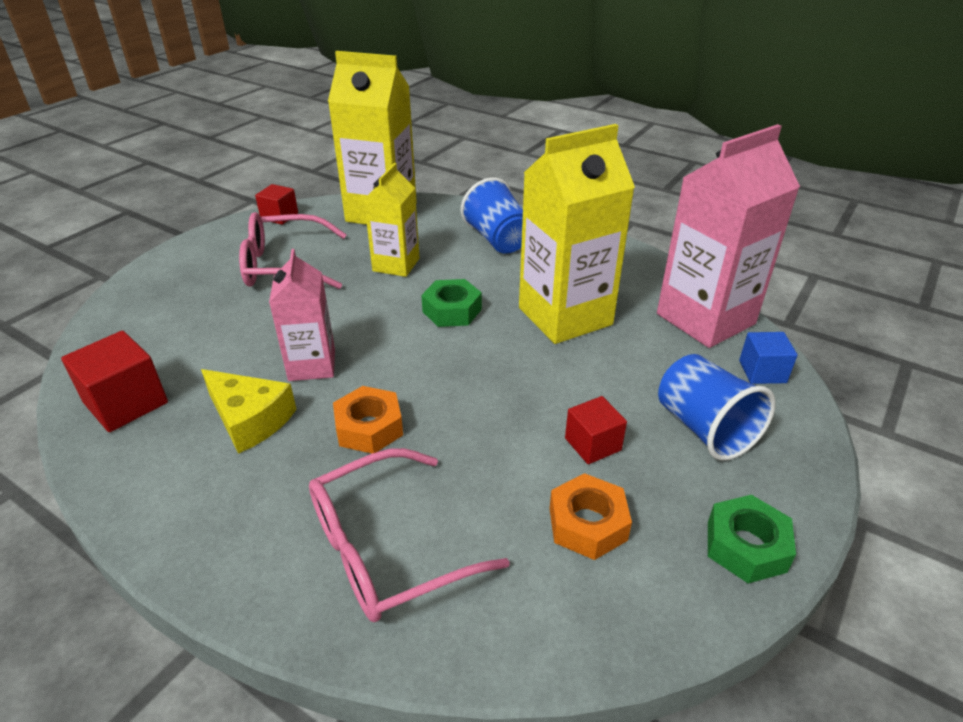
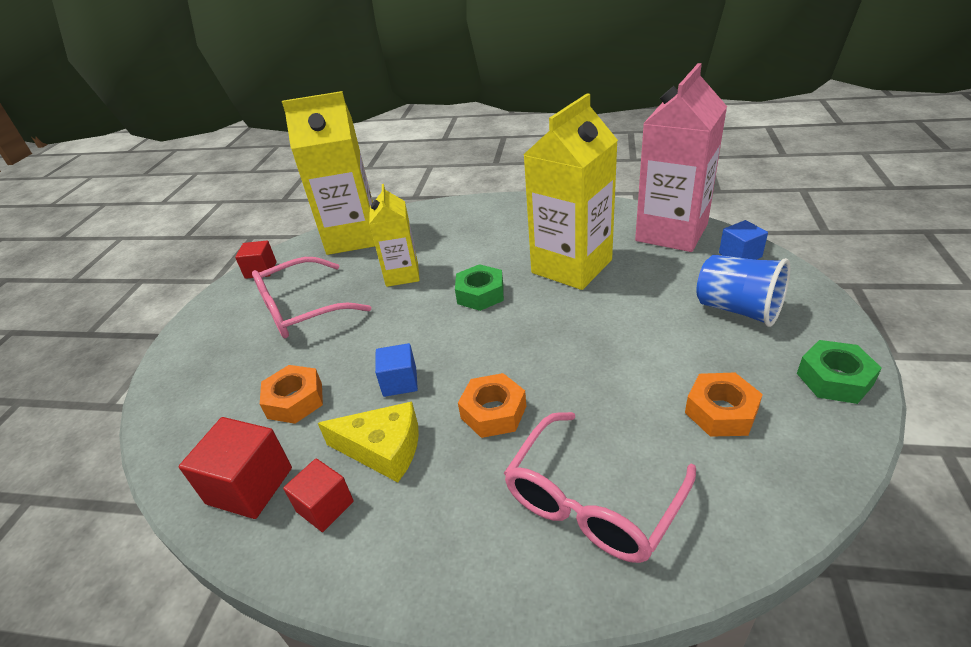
camera: 20 degrees left, 0 degrees up
pink carton [269,249,335,381] -> blue cube [375,343,418,397]
blue cup [461,178,523,254] -> none
red cube [565,396,627,464] -> red cube moved to [283,458,354,532]
none -> orange nut [260,365,323,424]

